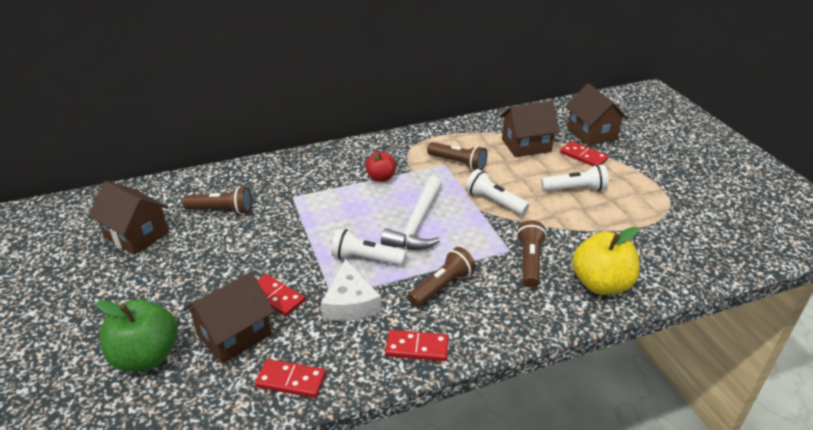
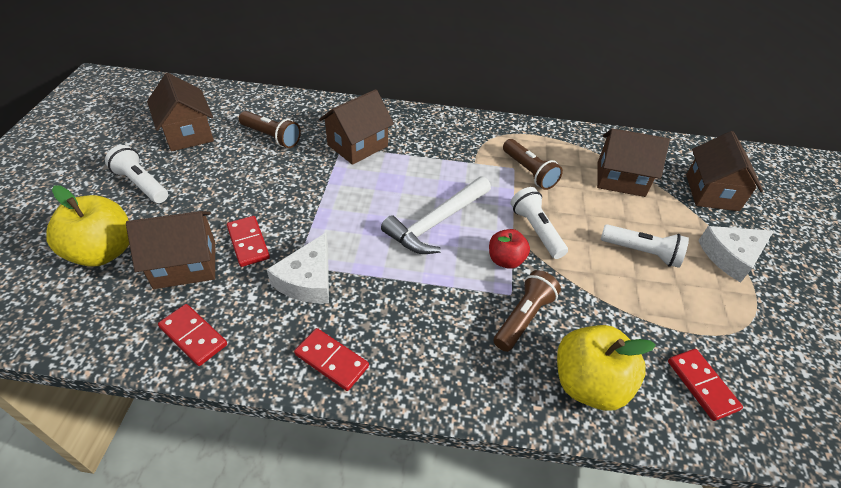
camera: 25 degrees right, 10 degrees up
green apple [96,299,178,372] -> yellow apple [46,185,129,267]
white flashlight [331,229,406,266] -> white flashlight moved to [105,145,168,203]
red apple [365,152,396,182] -> red apple moved to [489,229,530,269]
brown flashlight [408,247,475,307] -> none
red domino [560,141,609,166] -> red domino moved to [668,349,743,421]
none -> brown house [319,89,394,165]
none -> white cheese [698,226,774,283]

